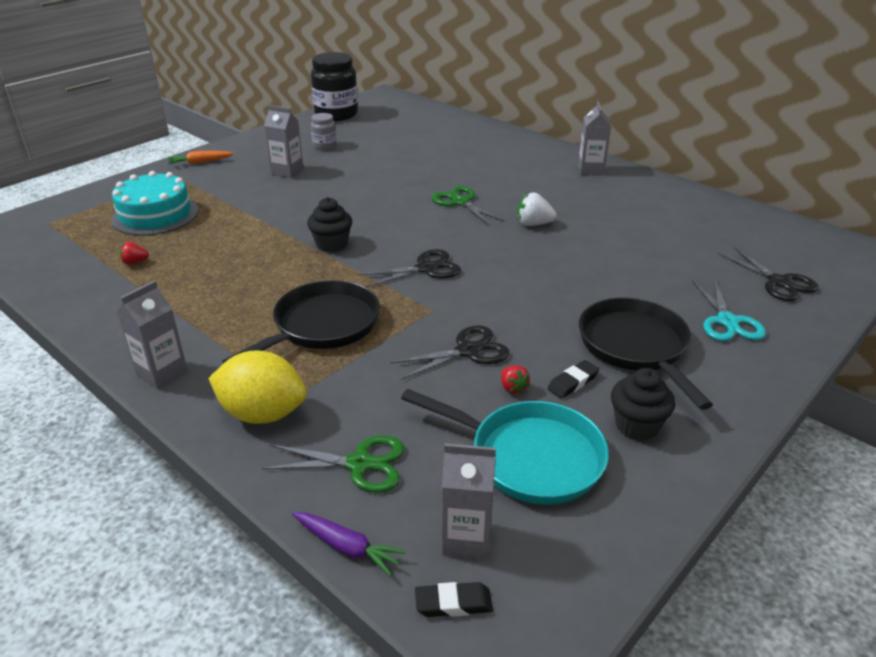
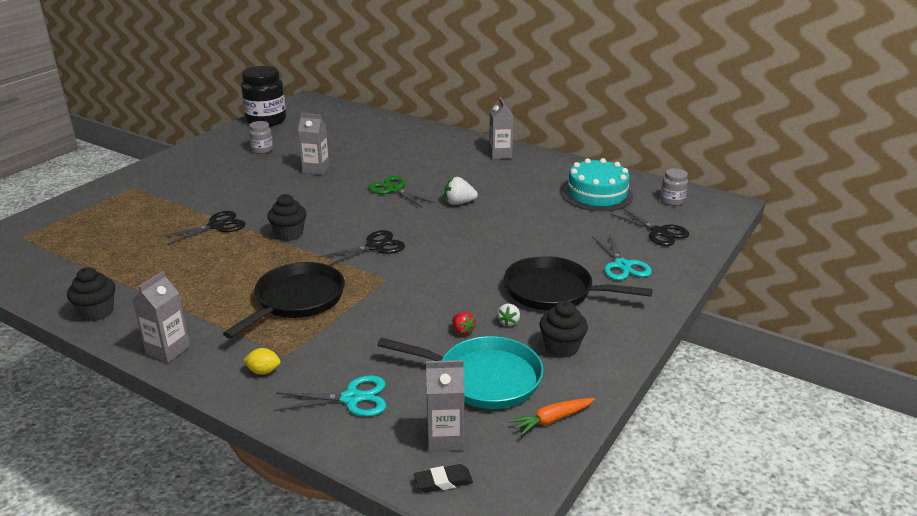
camera: 10 degrees left, 5 degrees down
turquoise cake [111,171,198,236] -> turquoise cake moved to [562,158,633,211]
red strawberry [119,242,149,265] -> none
orange carrot [168,151,234,164] -> orange carrot moved to [510,398,595,436]
yellow lemon [208,350,307,424] -> yellow lemon [243,348,281,375], size x0.45
green scissors [262,436,404,493] -> turquoise scissors [274,376,386,417]
grey carton [264,105,304,178] -> grey carton moved to [298,113,330,175]
purple carrot [292,512,406,576] -> none
black scissors [390,325,509,380] -> black scissors moved to [159,211,245,246]
black eraser [547,360,599,399] -> white strawberry [497,304,520,327]
black pan [579,297,713,410] -> black pan turned 45 degrees counterclockwise [504,256,653,311]
none -> black cupcake [67,267,115,321]
none -> grey jar [660,168,688,206]

